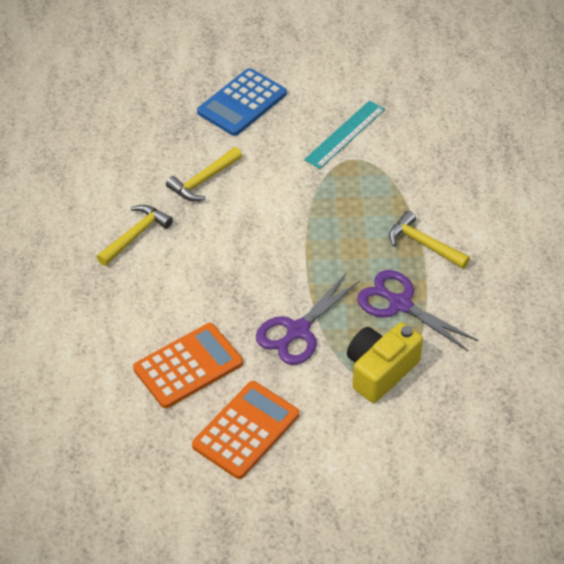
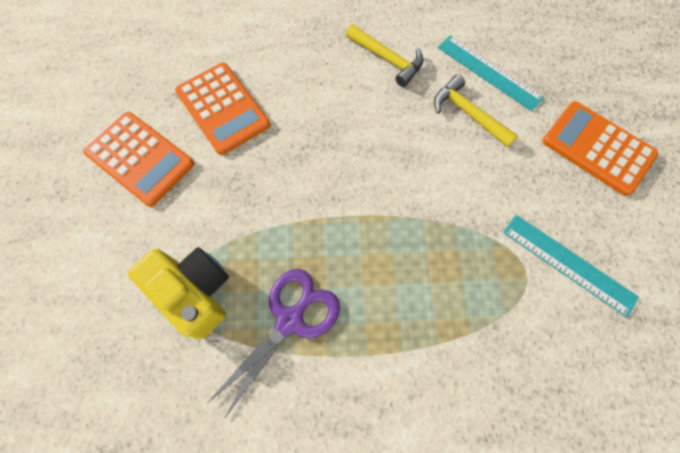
camera: 90 degrees right, 20 degrees up
blue calculator [197,68,287,136] -> orange calculator [542,101,658,196]
purple scissors [256,274,360,365] -> none
yellow hammer [389,211,470,269] -> none
none -> turquoise ruler [438,35,544,111]

